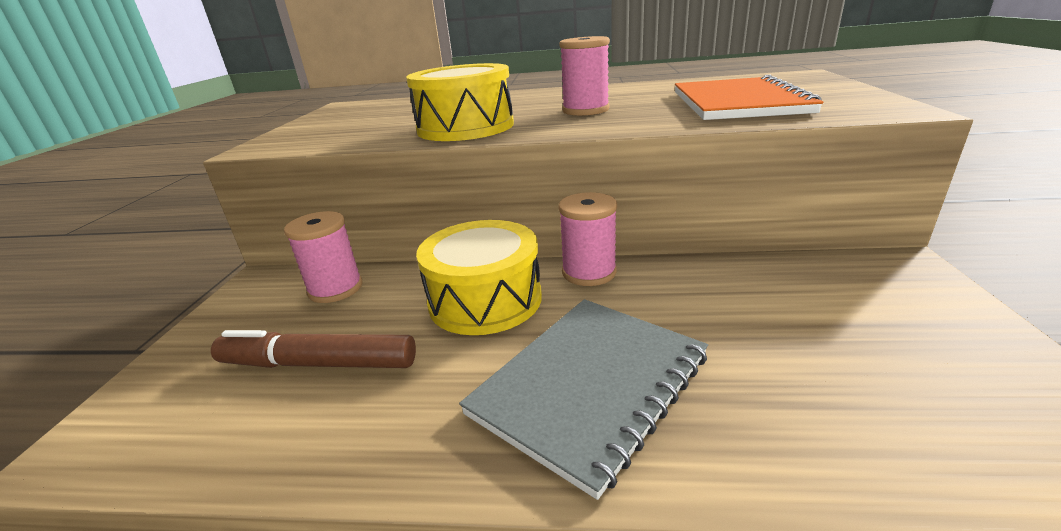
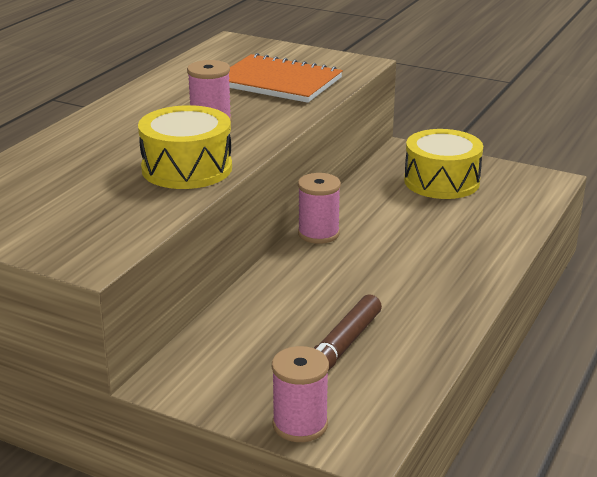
camera: 70 degrees left, 0 degrees up
pink spool [284,211,363,303] -> pink spool moved to [272,346,329,442]
yellow drum [416,220,542,335] -> yellow drum moved to [404,129,483,199]
grey notebook [459,299,708,500] -> none

